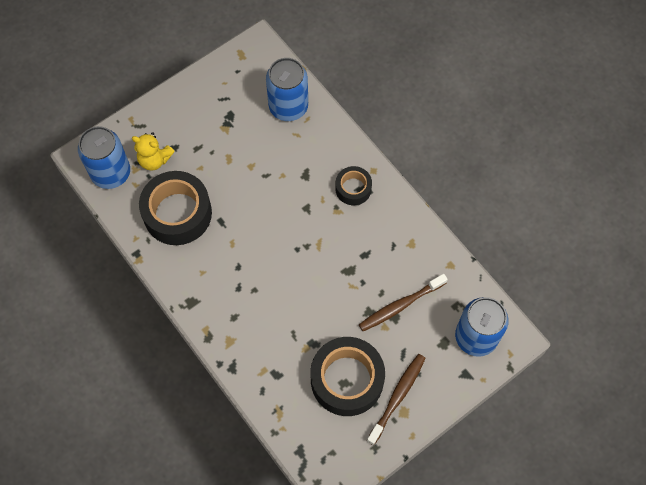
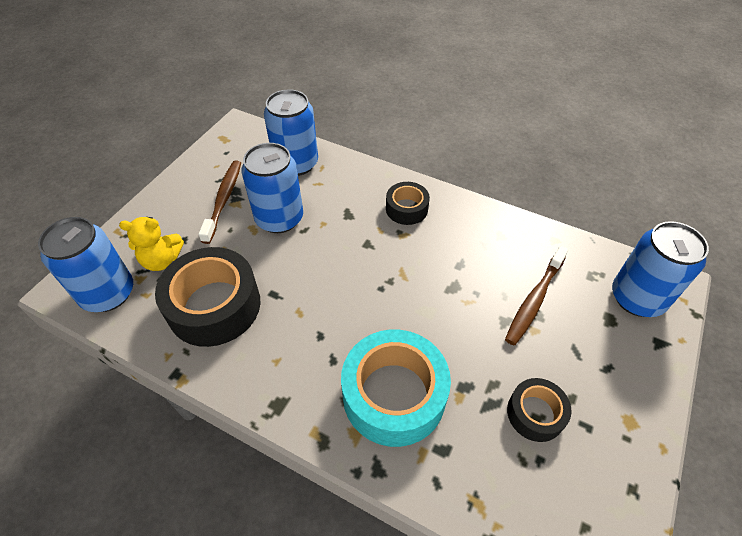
camera: 25 degrees left, 15 degrees down
black tape [310,337,385,416] -> black tape [507,378,572,442], size x0.54
brown toothbrush [367,354,426,445] -> brown toothbrush moved to [198,160,241,244]
none -> blue can [241,143,303,233]
none -> turquoise tape [341,330,451,447]

